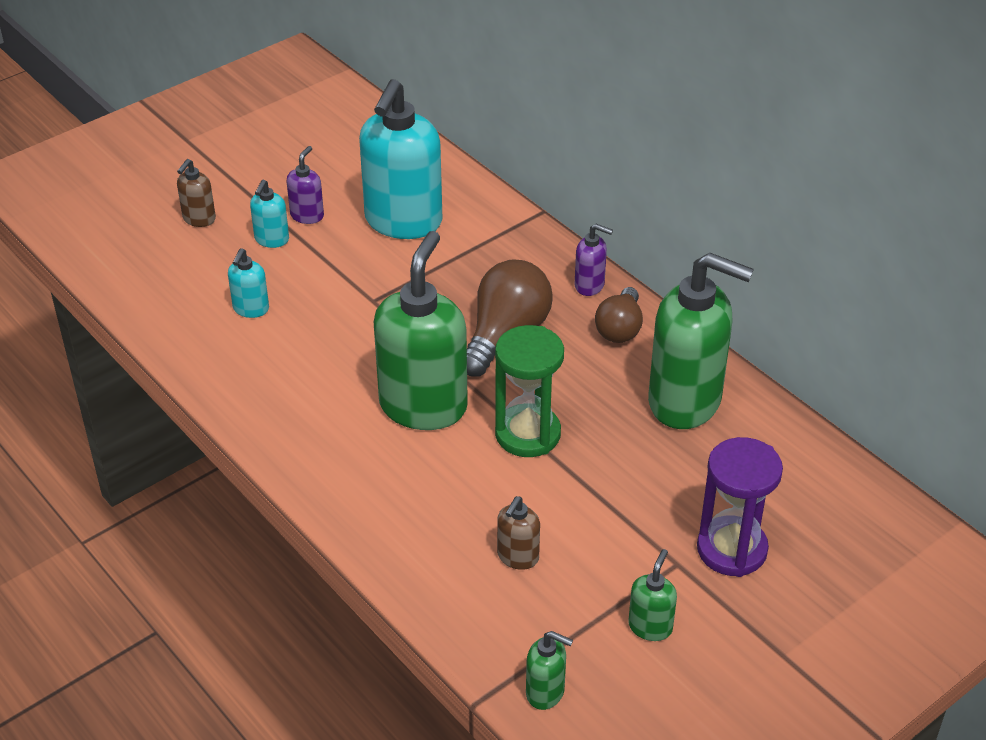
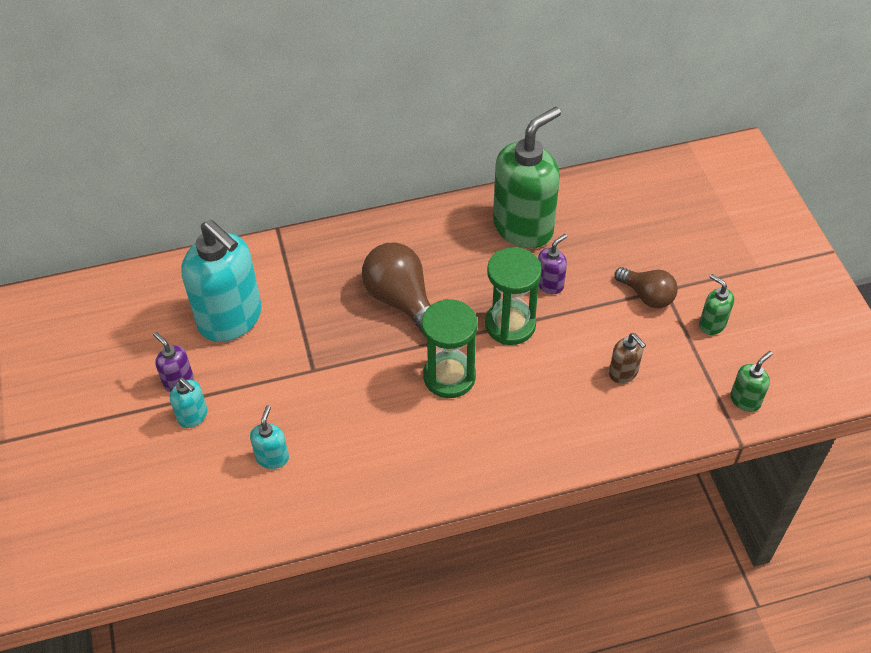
camera: 65 degrees left, 10 degrees up
brown soap dispenser [177,159,216,227] -> none
turquoise soap dispenser [228,248,269,318] -> turquoise soap dispenser turned 120 degrees counterclockwise [250,405,289,469]
green soap dispenser [374,231,468,430] -> green hourglass [422,299,478,398]
purple soap dispenser [574,224,613,296] -> purple soap dispenser moved to [538,234,567,294]
brown light bulb [595,287,643,343] -> brown light bulb moved to [615,267,678,308]
purple hourglass [697,437,783,577] -> none

